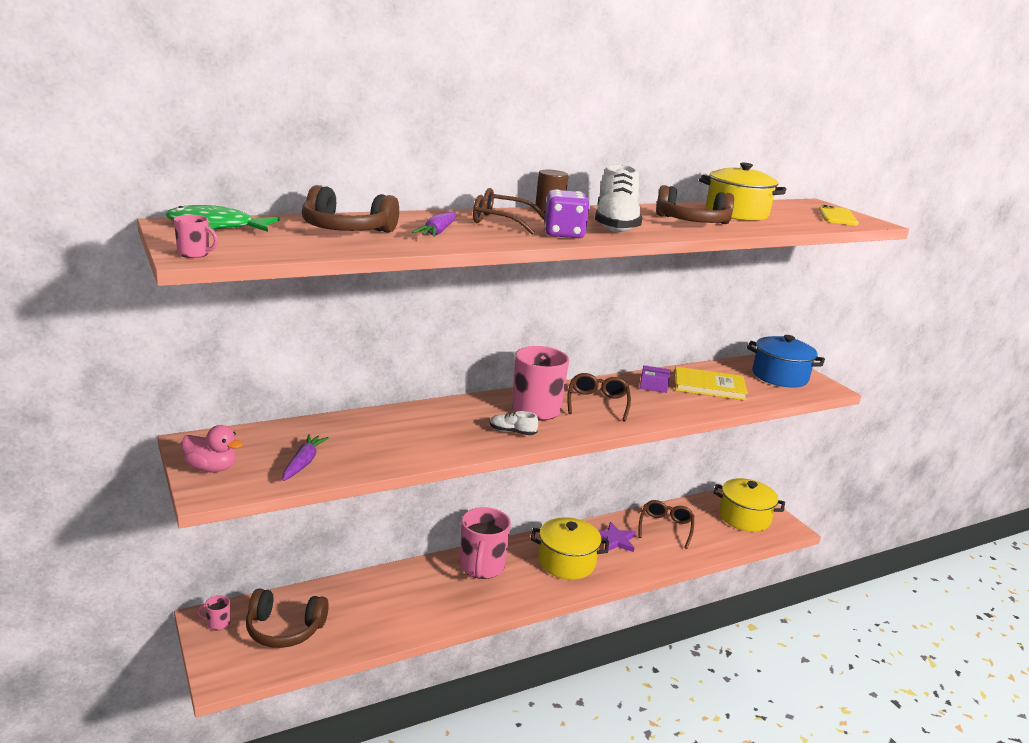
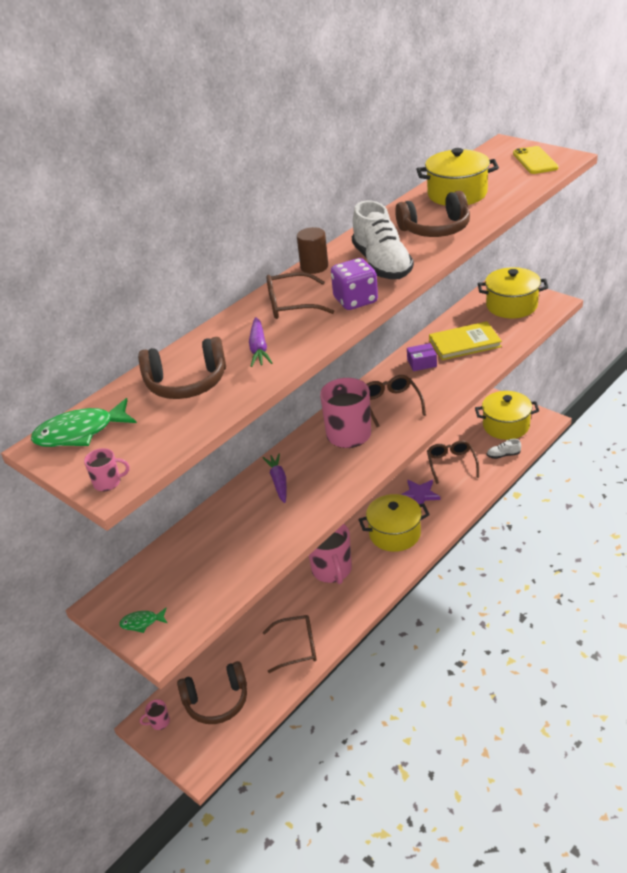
camera: 15 degrees left, 15 degrees up
pink duck [181,425,243,473] -> green fish [119,608,167,633]
purple carrot [282,434,329,481] -> purple carrot moved to [263,454,287,503]
white shoe [490,411,538,435] -> white shoe moved to [487,439,521,459]
blue pot [747,335,825,388] -> yellow pot [478,267,548,318]
none -> brown glasses [263,615,317,673]

